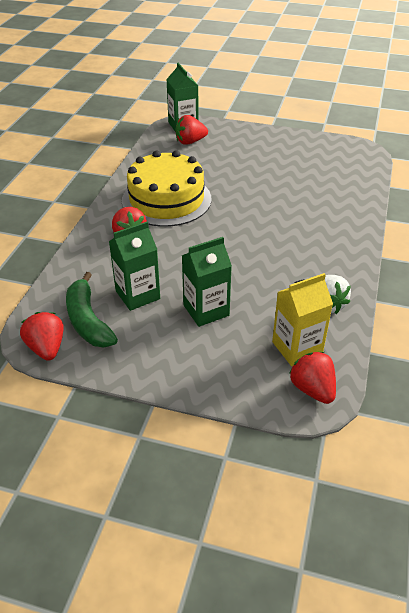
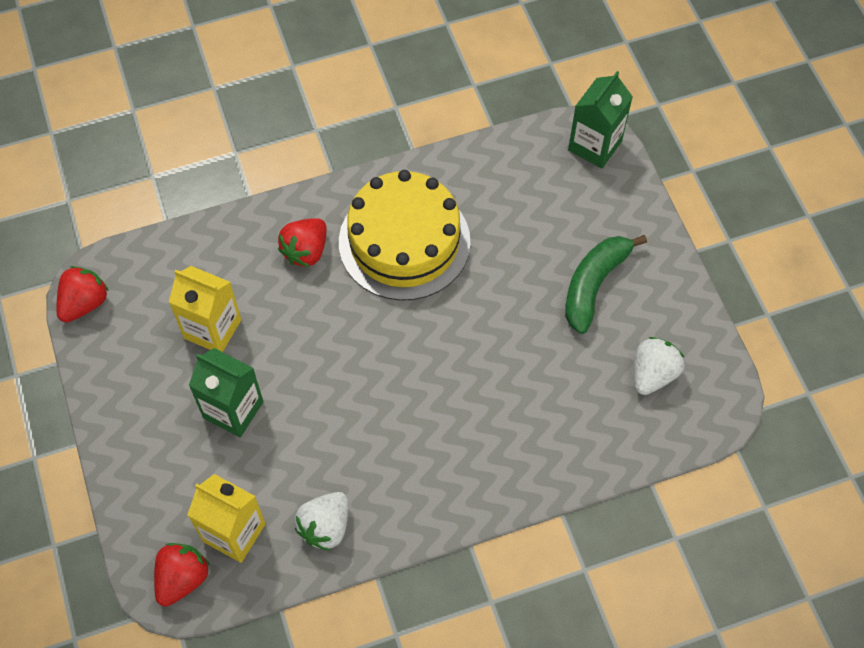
camera: 55 degrees right, 20 degrees up
green banana [66,272,118,348] -> green banana moved to [565,235,647,334]
green carton [109,222,160,311] -> yellow carton [169,266,241,352]
red strawberry [175,115,208,145] -> none
none -> white strawberry [634,337,685,395]

